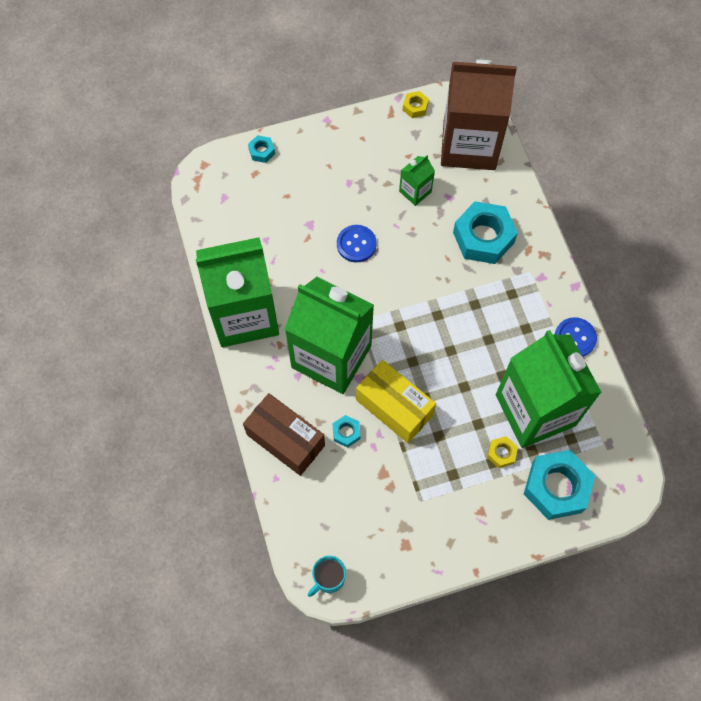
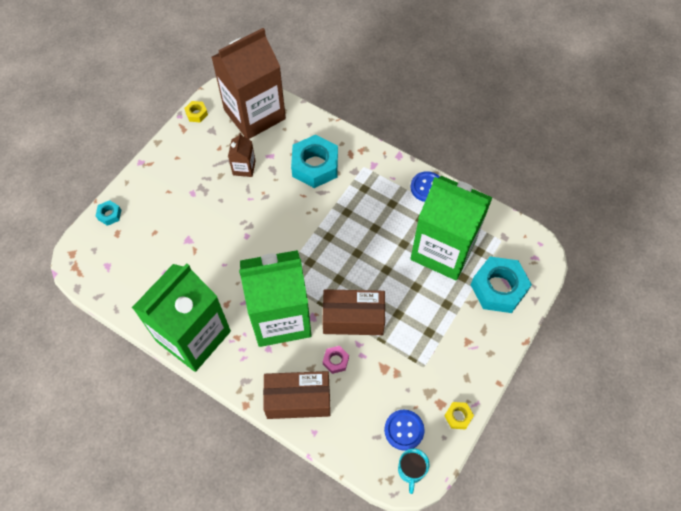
camera: 40 degrees left, 5 degrees down
turquoise nut [332,415,360,448] -> pink nut [323,346,349,374]
blue button [337,225,377,262] -> blue button moved to [384,410,425,451]
yellow box [356,360,436,443] -> brown box [322,289,385,335]
green carton [399,155,435,206] -> brown carton [228,133,256,177]
yellow nut [487,436,518,468] -> yellow nut moved to [444,402,474,430]

